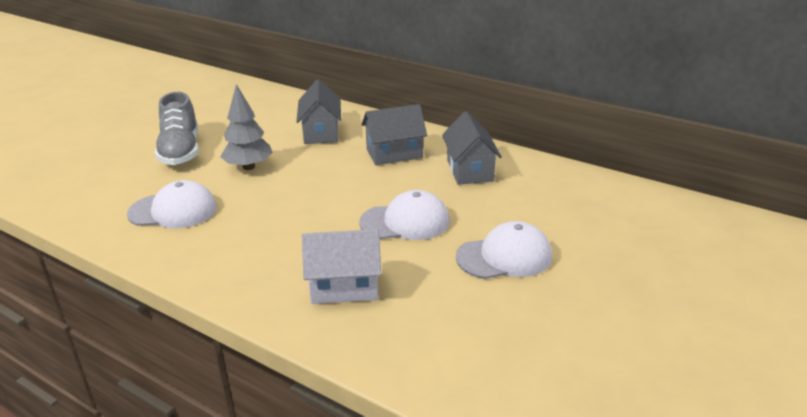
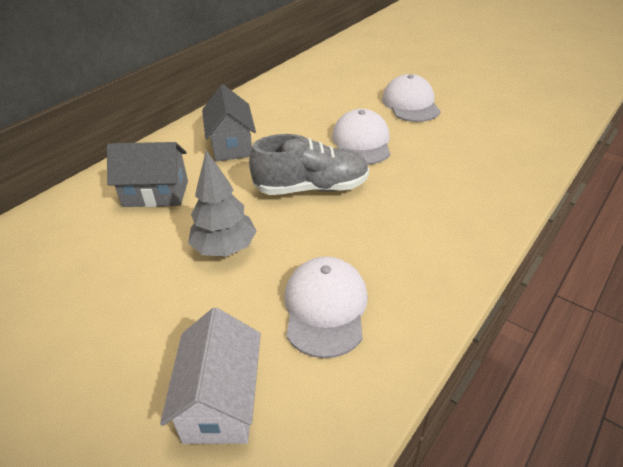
camera: 85 degrees left, 10 degrees up
grey shoe [155,92,199,165] -> grey shoe moved to [249,134,369,195]
white house [302,229,381,304] -> white house moved to [160,308,261,444]
grey house [442,111,502,185] -> none

